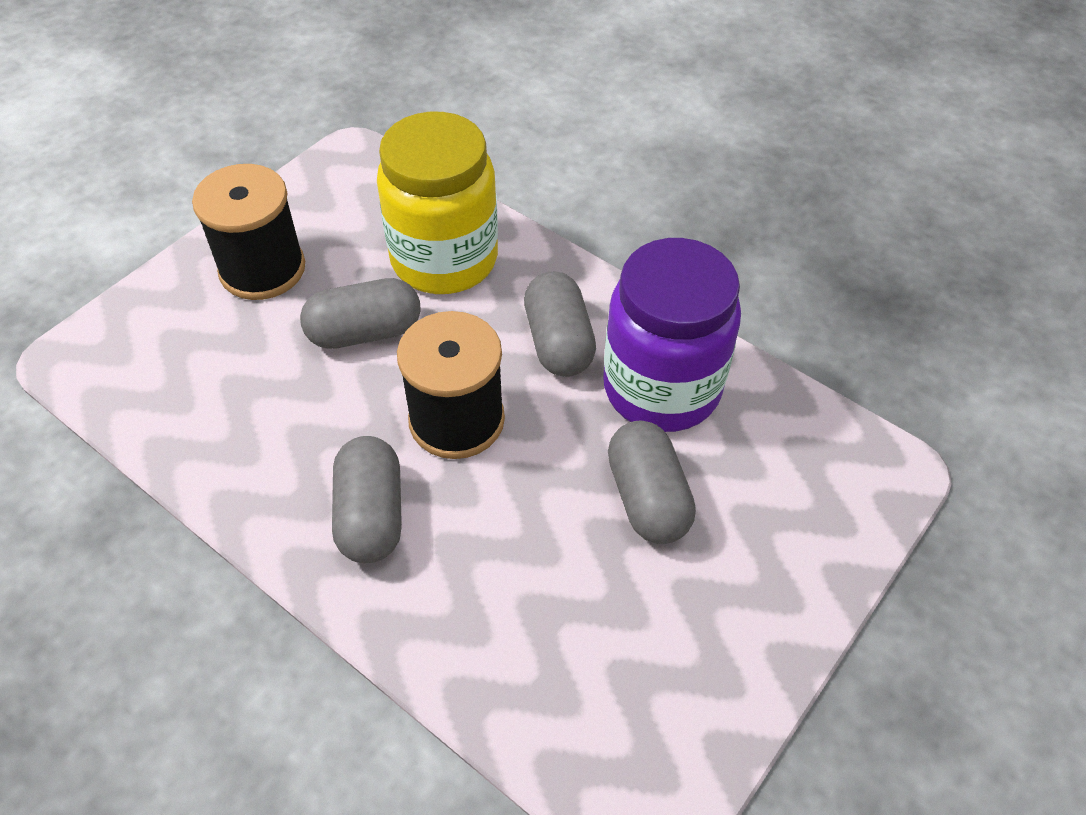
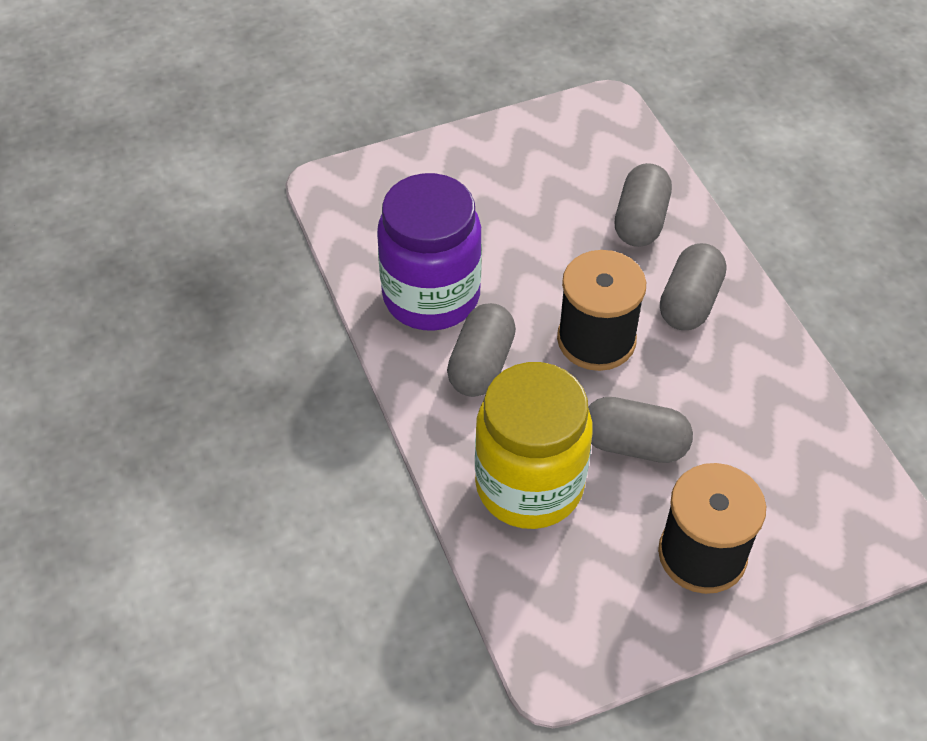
camera: 150 degrees left, 0 degrees up
grey capsule [608,420,696,544] -> grey capsule moved to [615,163,672,247]

